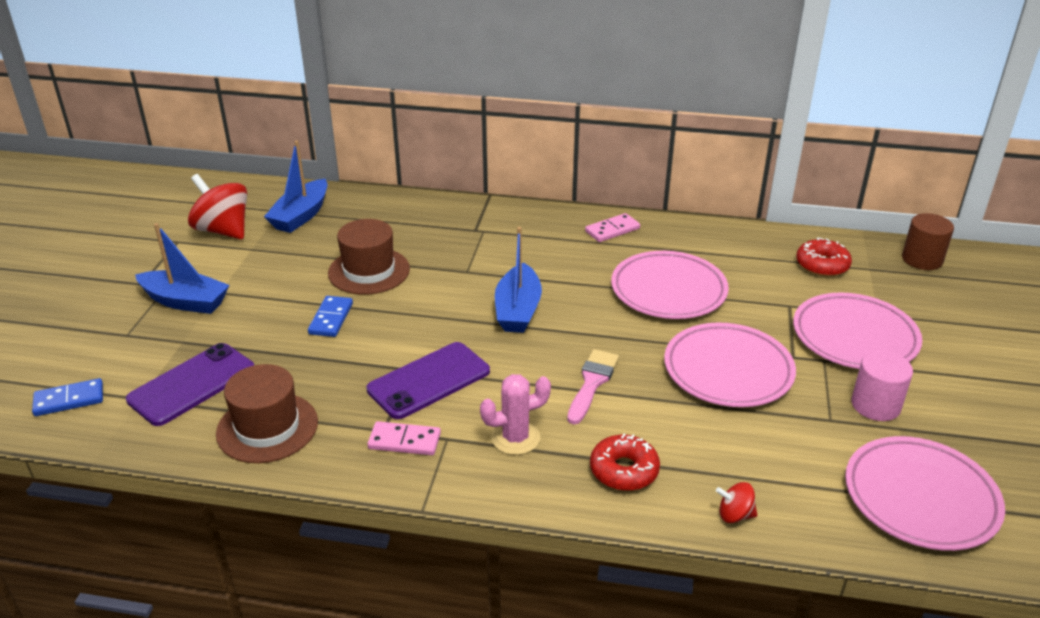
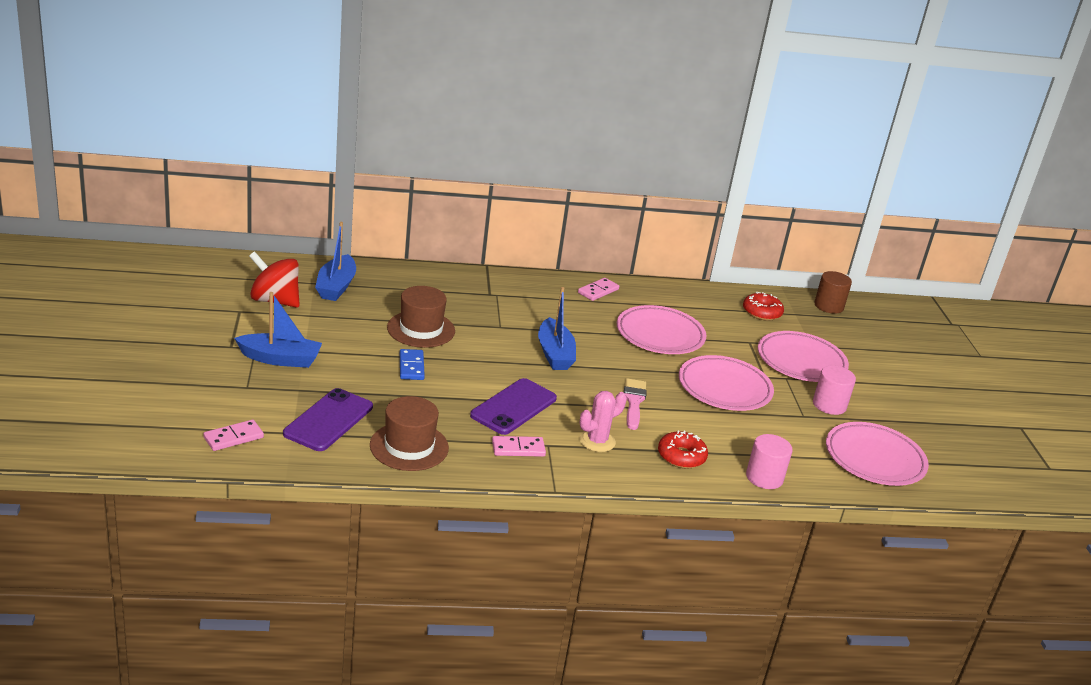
camera: 20 degrees left, 5 degrees down
blue domino [32,378,103,416] -> pink domino [203,420,264,451]
red spinning top [716,482,758,523] -> pink cylinder [746,434,793,489]

